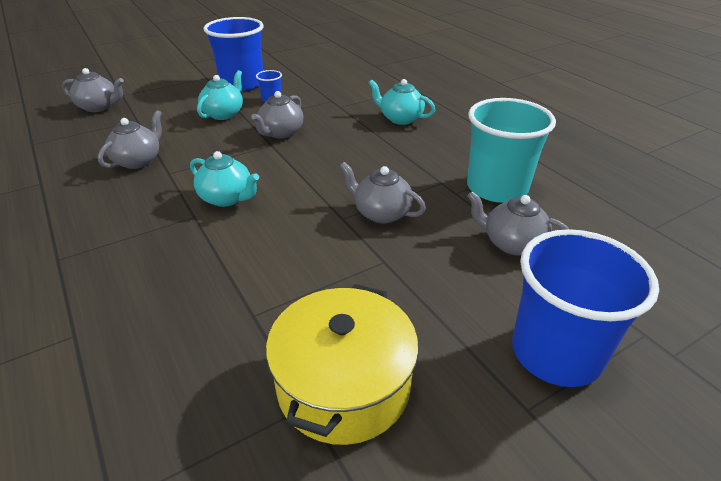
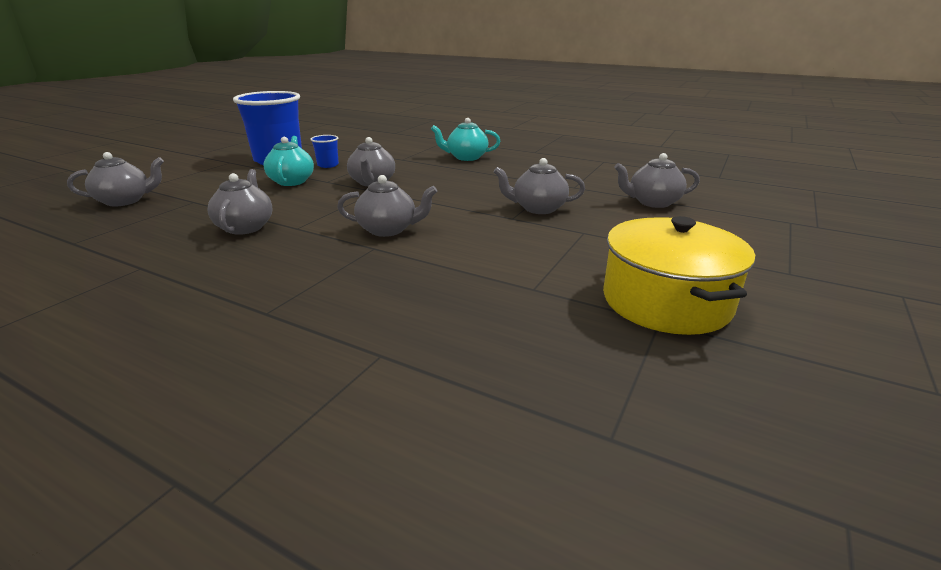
camera: 30 degrees left, 10 degrees down
turquoise teapot [190,151,259,207] -> grey teapot [337,175,437,237]
turquoise cup [467,98,556,203] -> none
blue cup [512,229,659,387] -> none

